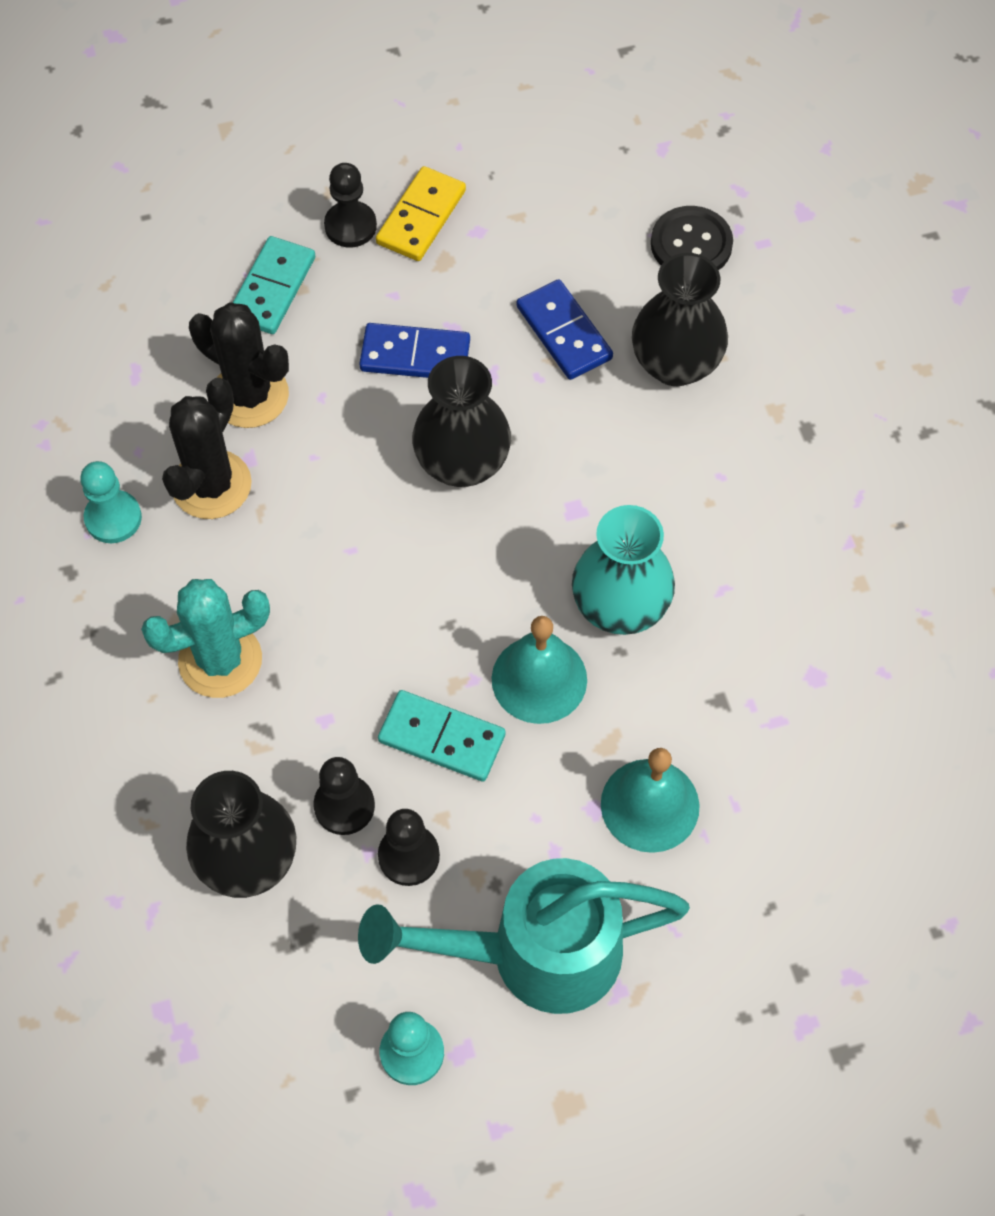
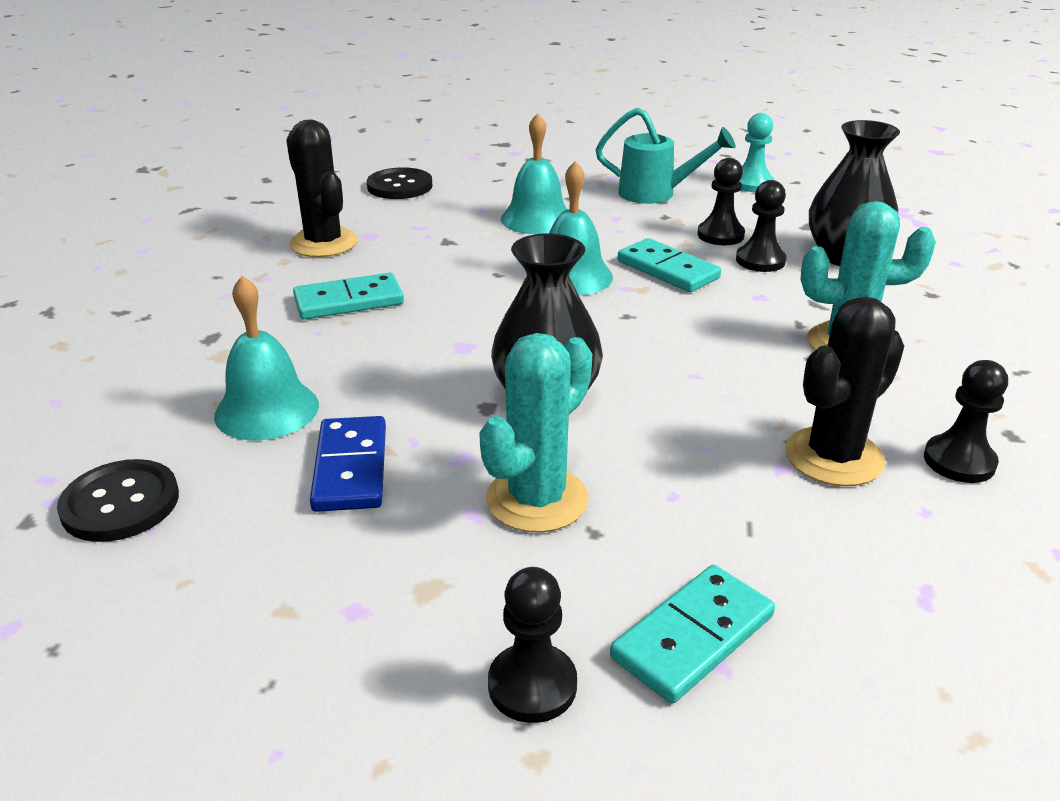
camera: 155 degrees left, 30 degrees down
turquoise pawn [80,461,142,543] -> black pawn [924,360,1008,483]
black cactus [189,302,289,428] -> black cactus moved to [286,119,358,257]
turquoise watering can [358,858,690,1014] -> turquoise watering can [595,108,736,204], size x0.63
blue domino [359,323,470,378] -> turquoise cactus [479,333,592,532]
yellow domino [376,166,466,261] -> none
turquoise vase [572,505,675,635] -> none
black vase [632,253,728,386] -> turquoise bell [214,276,319,440]
none -> turquoise domino [293,273,404,320]
none -> black button [367,167,433,199]

